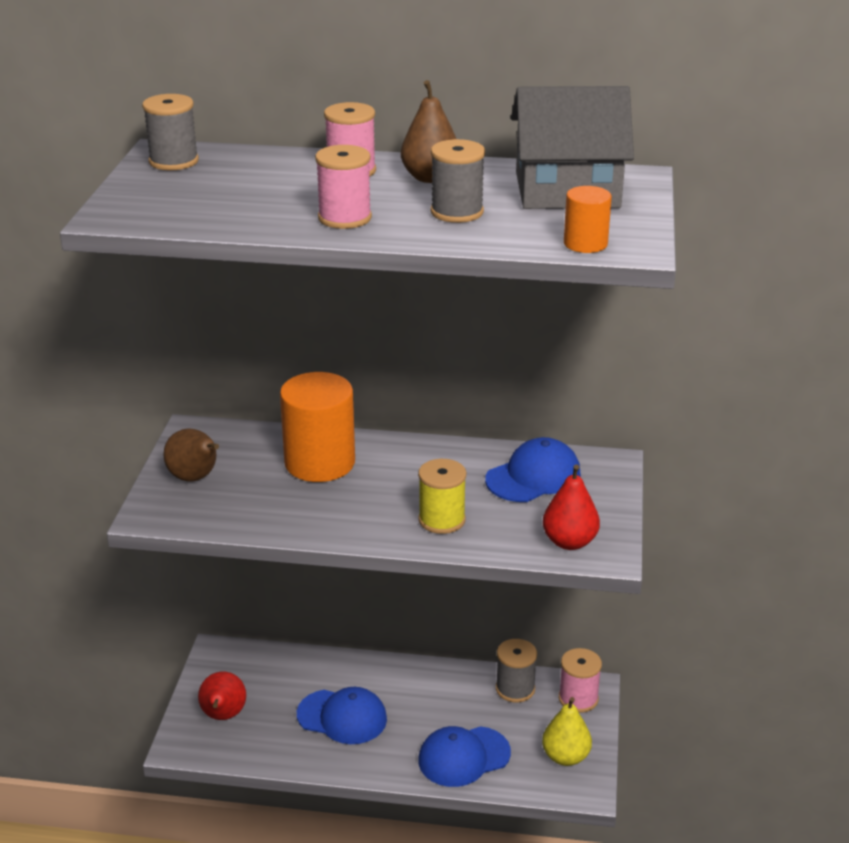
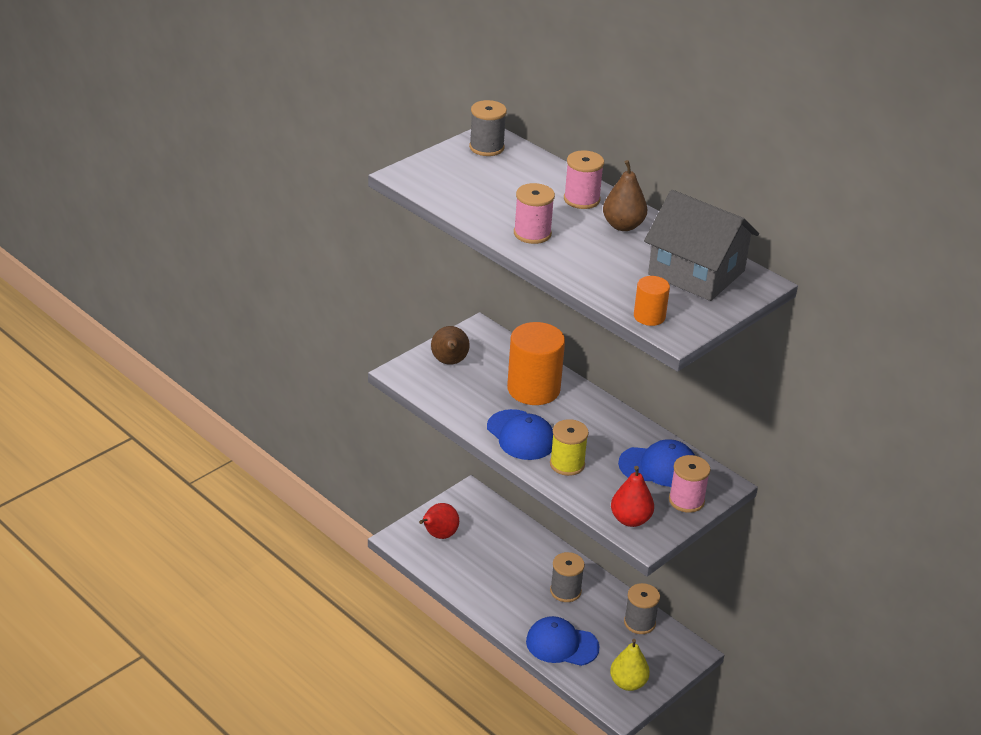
camera: 35 degrees right, 5 degrees up
blue cap [297,687,387,744] -> blue cap moved to [487,409,553,460]
grey spool [431,139,485,223] -> grey spool moved to [550,552,585,602]
pink spool [559,648,602,713] -> pink spool moved to [669,455,711,513]

